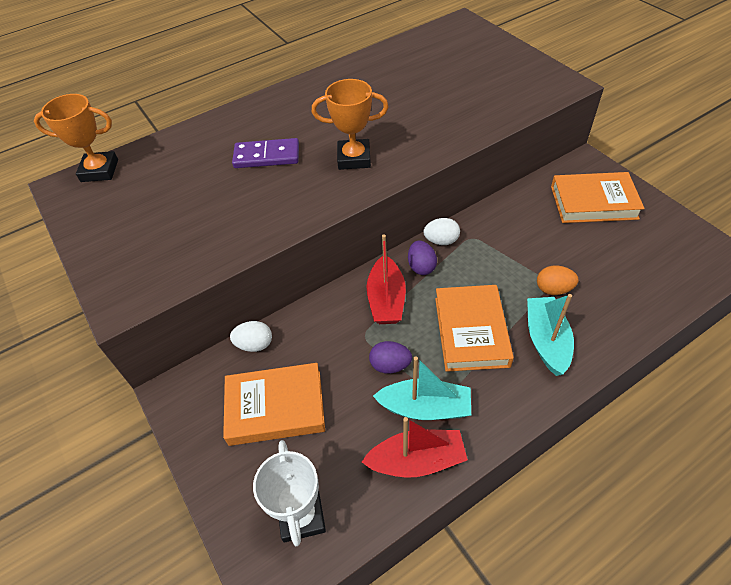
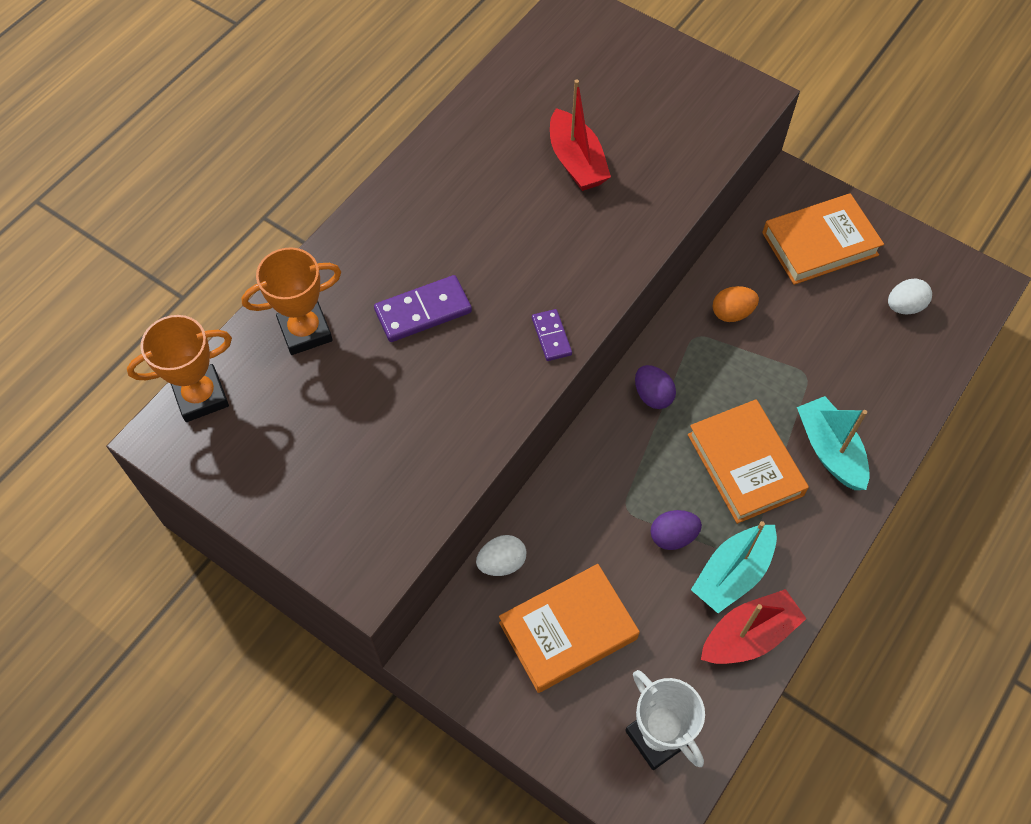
camera: 25 degrees left, 10 degrees up
orange trophy [312,79,388,170] -> orange trophy moved to [241,247,341,355]
red boat [367,234,406,324] -> red boat moved to [550,79,611,191]
turquoise boat [373,356,471,420] -> turquoise boat turned 150 degrees clockwise [691,521,777,613]
white egg [424,218,460,245] -> white egg moved to [888,278,932,314]
orange egg [537,265,579,295] -> orange egg moved to [713,286,759,322]
none -> purple domino [532,309,572,361]

